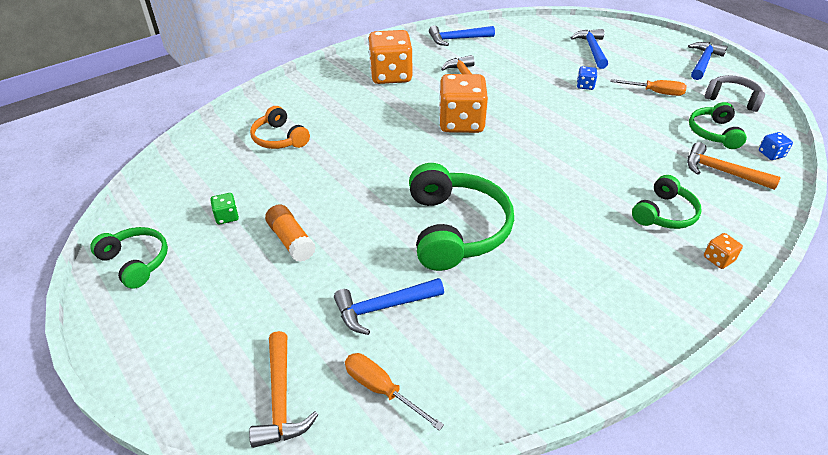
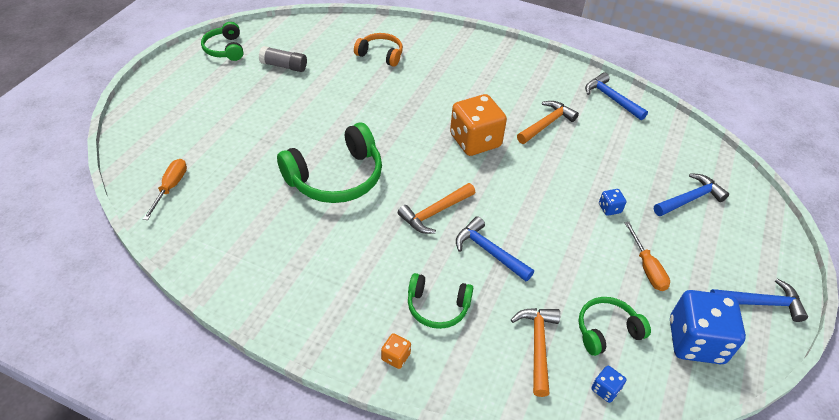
camera: 60 degrees right, 5 degrees up
green headphones [90,227,168,289] -> green headphones turned 150 degrees clockwise [201,22,243,61]
green dice [210,193,239,224] -> grey glue stick [259,46,307,72]
orange hammer [249,331,318,448] -> orange hammer moved to [398,183,475,234]
orange headphones [250,106,310,149] -> orange headphones turned 90 degrees clockwise [354,33,403,67]
orange glue stick [265,205,316,262] -> none
blue hammer [334,278,444,335] -> blue hammer moved to [456,216,534,281]
orange dice [368,30,412,84] -> none
grey headphones [705,75,765,112] -> blue dice [670,290,746,364]

